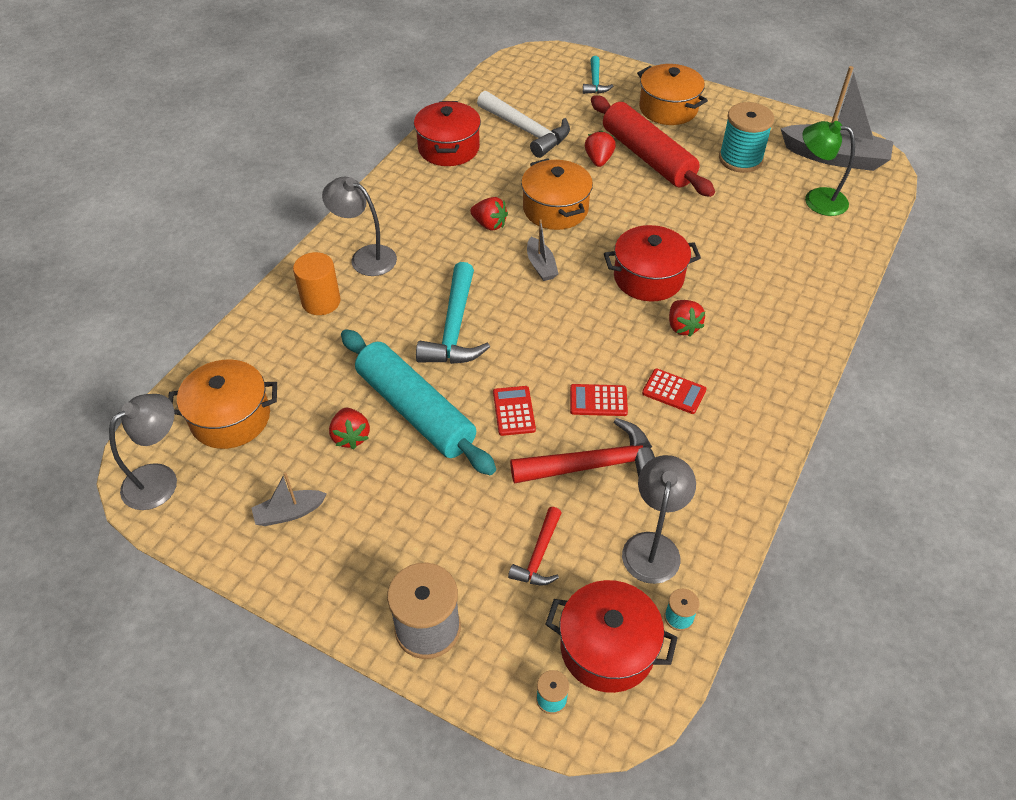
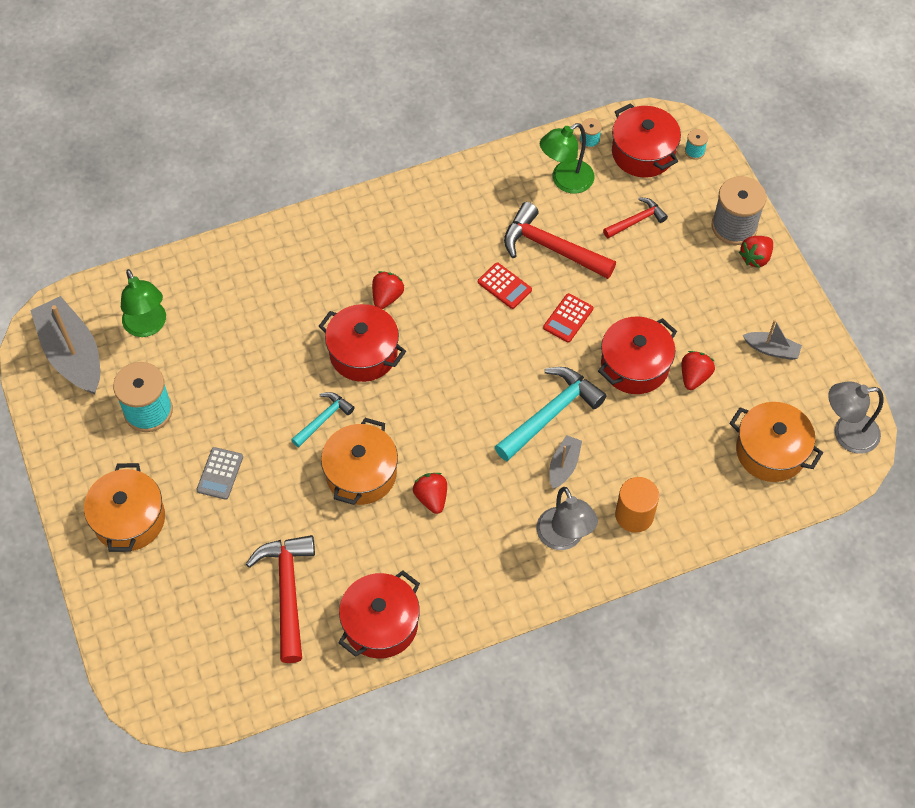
camera: 140 degrees left, 10 degrees up
turquoise rolling pin [341,329,496,475] -> red pot [598,316,677,394]
white hammer [477,91,570,158] -> red hammer [246,535,315,663]
grey boat [527,219,559,281] -> grey boat moved to [549,435,582,489]
turquoise hammer [583,56,613,94] -> turquoise hammer moved to [291,392,355,448]
red strawberry [585,130,616,167] -> red strawberry moved to [739,236,773,268]
red rolling pin [591,96,715,197] -> grey calculator [196,447,243,500]
grey lamp [622,455,696,584] -> green lamp [540,123,594,194]
red calculator [642,368,707,414] -> none

